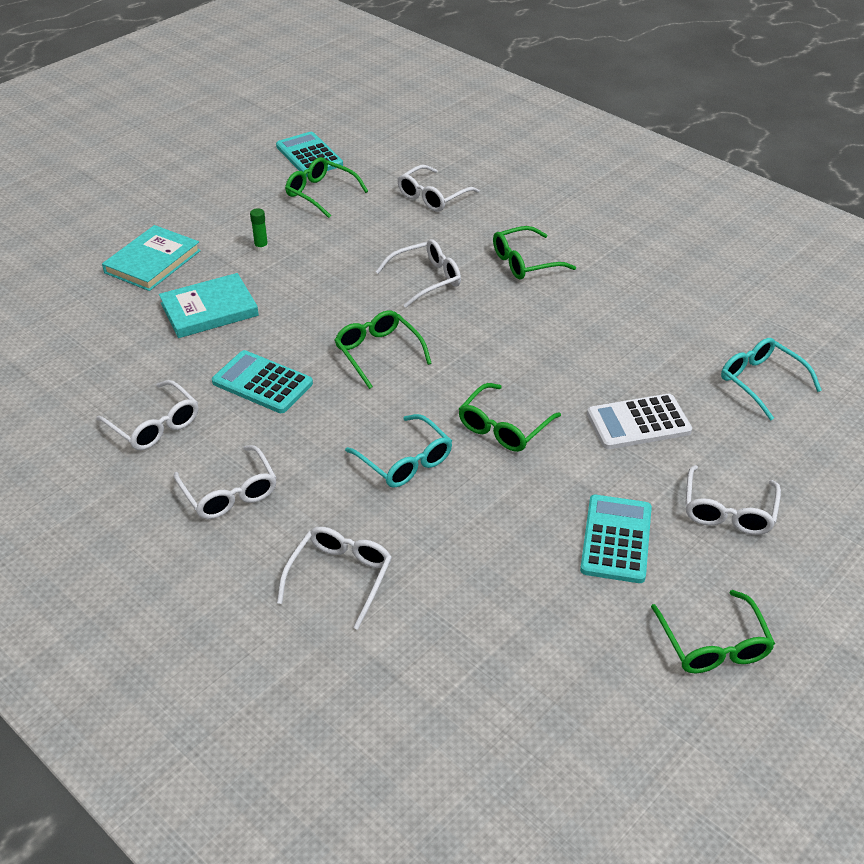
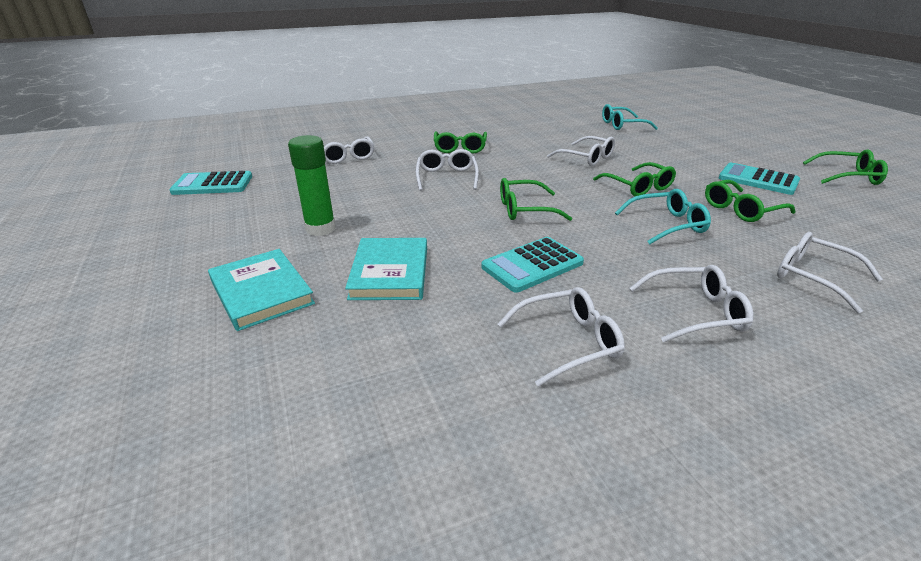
camera: 65 degrees left, 10 degrees down
green glue stick [250,208,268,252] -> green glue stick [288,135,336,236], size x2.06
green glasses [285,157,368,218] -> green glasses moved to [705,180,795,222]
white calculator [587,394,692,449] -> none
white glasses [685,465,781,535] -> white glasses moved to [547,136,615,166]

